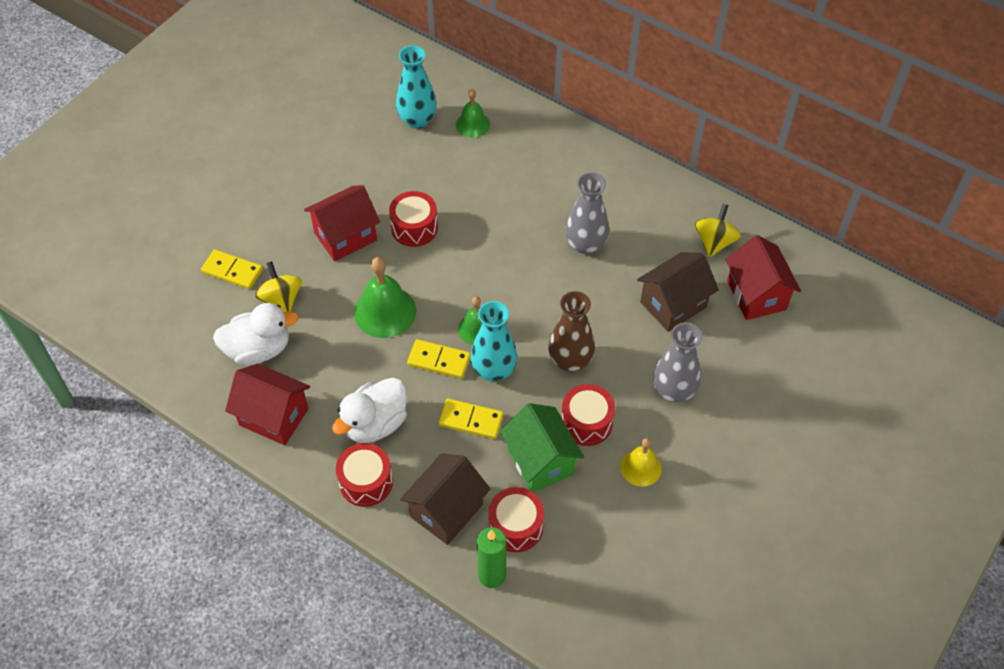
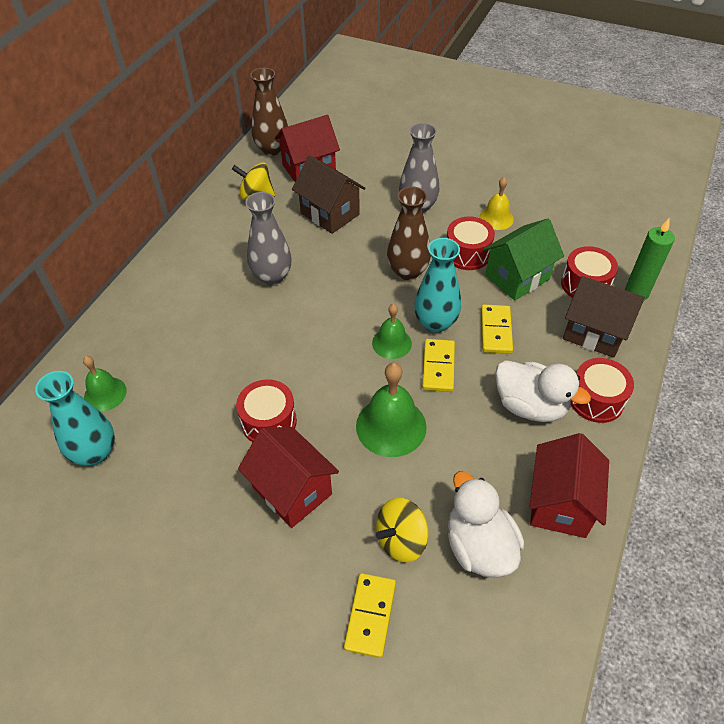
camera: 100 degrees left, 5 degrees down
none -> brown vase [250,68,288,156]

